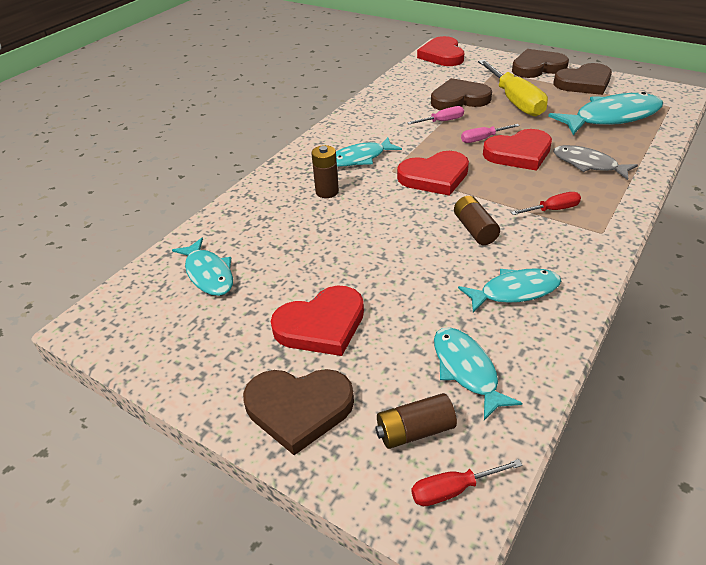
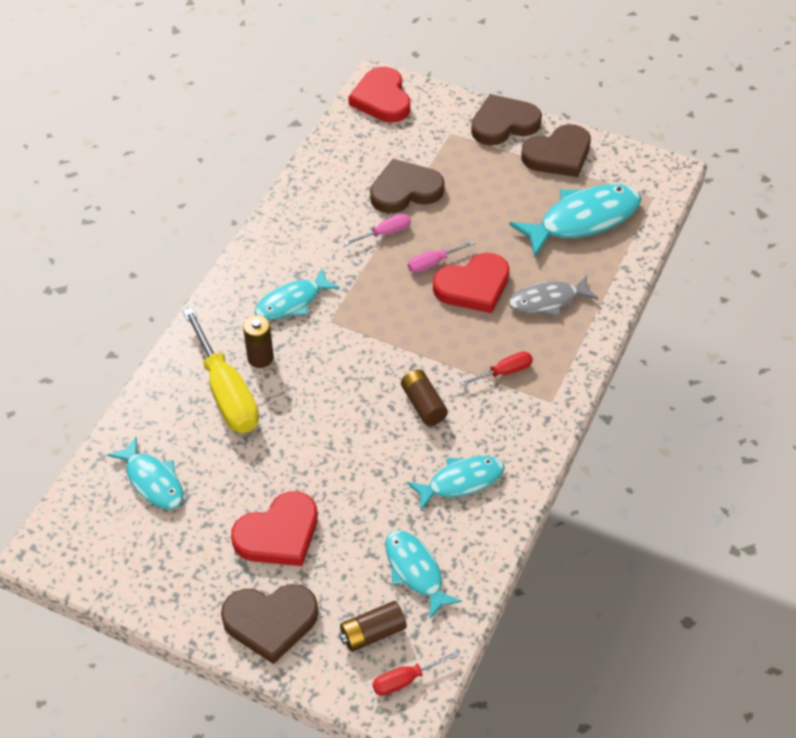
camera: 10 degrees left, 10 degrees up
red heart [397,151,469,196] -> none
yellow screwdriver [478,60,548,116] -> yellow screwdriver moved to [183,308,259,433]
grey fish [553,145,638,180] -> grey fish turned 45 degrees counterclockwise [509,275,599,316]

